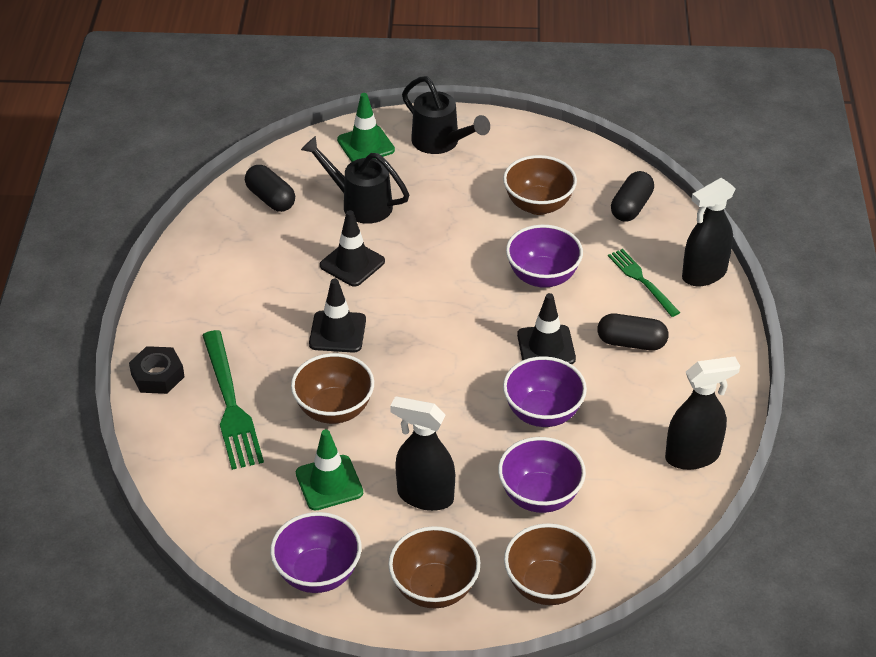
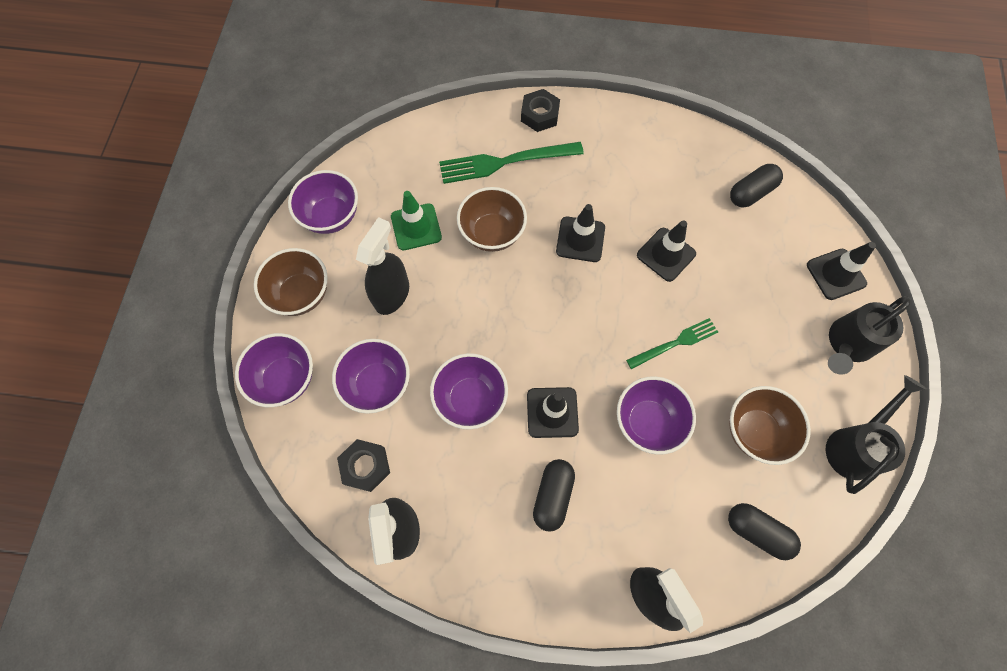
camera: 95 degrees right, 25 degrees up
black watering can [301,136,409,224] -> black watering can moved to [826,375,926,494]
green traffic cone [337,93,395,162] -> black traffic cone [807,242,876,300]
brown bowl [504,523,596,605] -> purple bowl [235,333,313,407]
green fork [608,249,680,317] -> green fork moved to [626,318,718,369]
none -> black nut [337,439,390,492]

